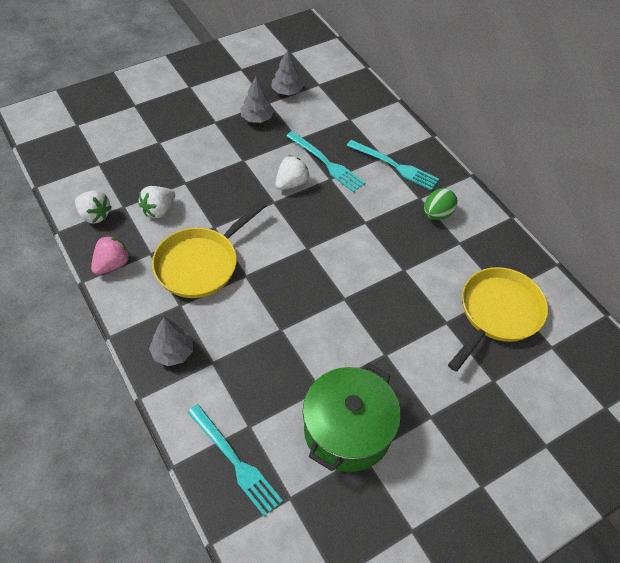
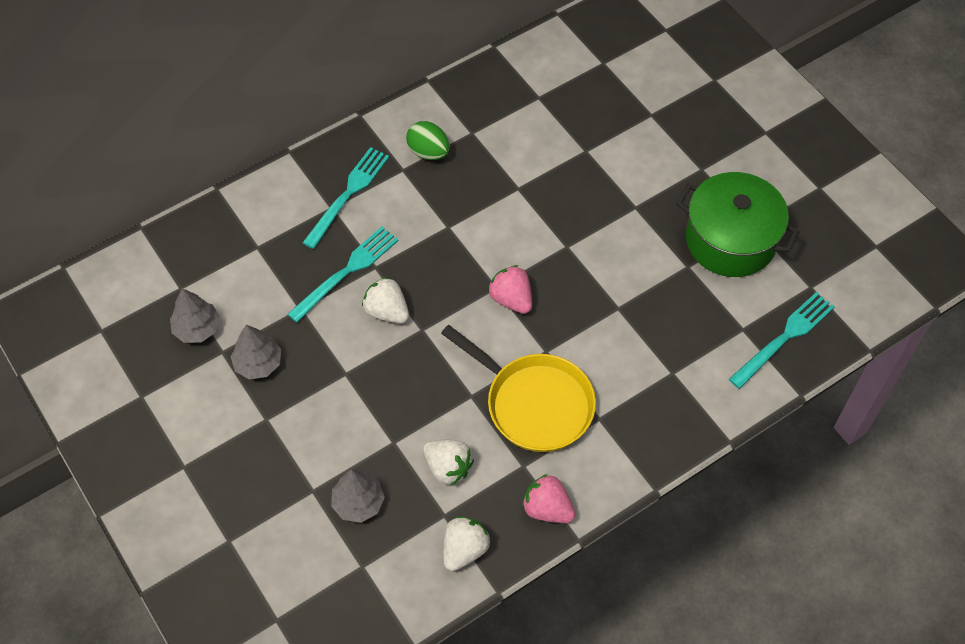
camera: 90 degrees left, 5 degrees up
grey tree [149,317,193,366] -> grey tree moved to [331,469,385,523]
yellow pan [448,267,548,372] -> none
none -> pink strawberry [488,265,532,314]

